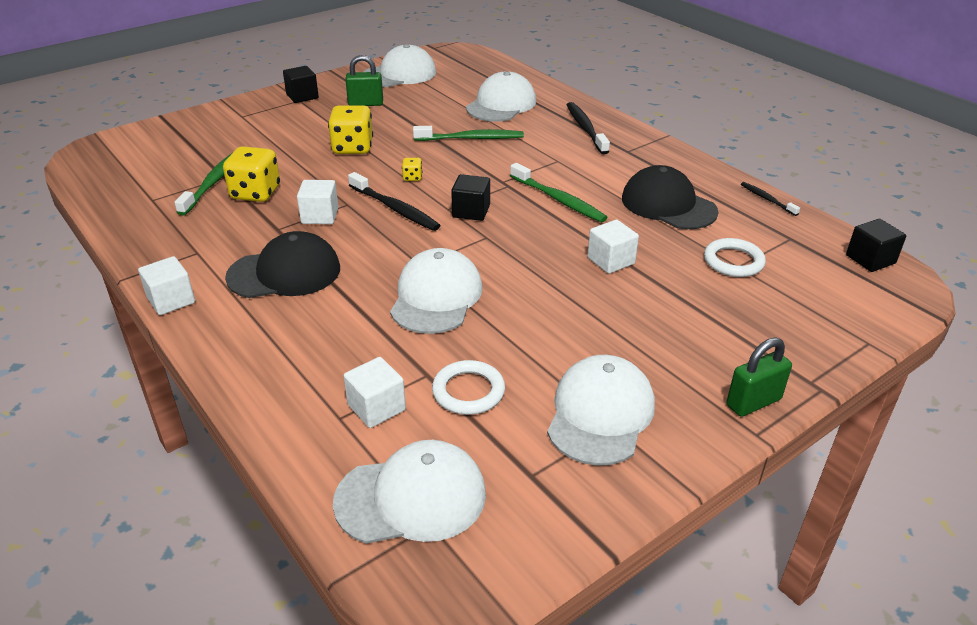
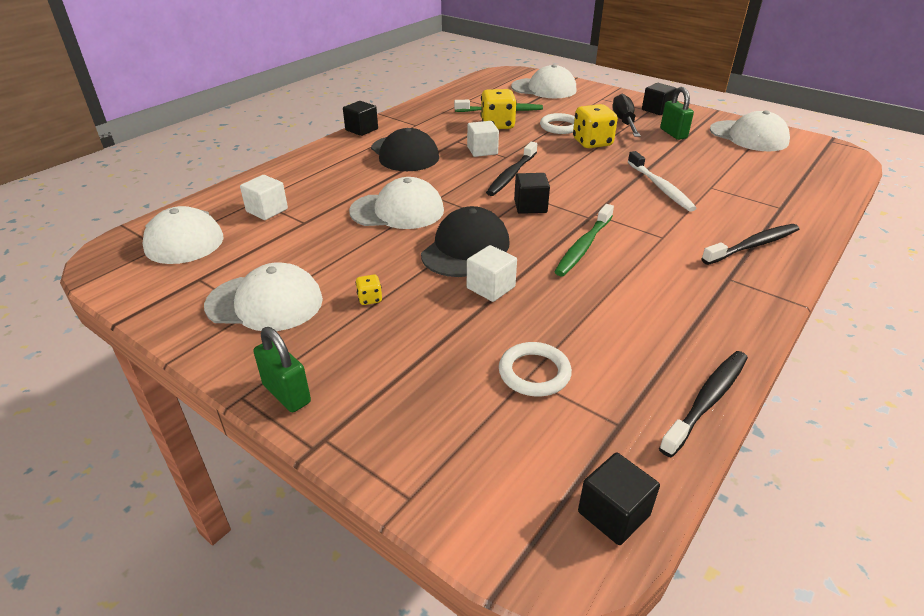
camera: 75 degrees right, 0 degrees up
white cube [138,256,195,315] -> black cube [343,101,378,136]
yellow dice [402,158,422,181] -> yellow dice moved to [355,275,382,305]
green toothbrush [413,126,524,141] -> white toothbrush [628,151,697,212]
white ring [432,360,505,415] -> white ring moved to [540,113,575,134]
white cap [466,71,536,122] -> white cap moved to [511,64,576,98]
black cap [622,165,719,229] -> black cap moved to [421,206,510,277]
black toothbrush [741,182,800,216] -> black toothbrush [659,351,748,457], size x1.74
none -> black screwdriver [613,94,641,137]

